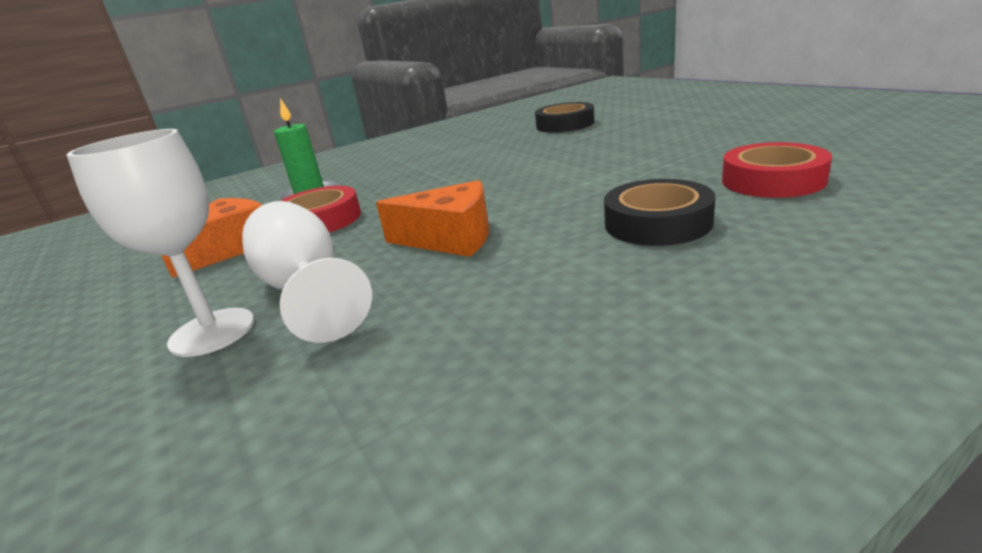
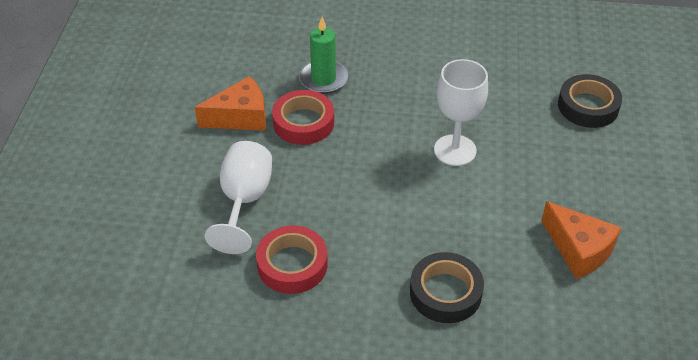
camera: 35 degrees right, 20 degrees up
white goblet [67,129,254,357] -> white goblet moved to [434,59,488,166]
orange cheese [376,180,489,257] -> orange cheese moved to [541,201,621,279]
red tape [722,142,832,198] -> red tape moved to [256,226,328,294]

